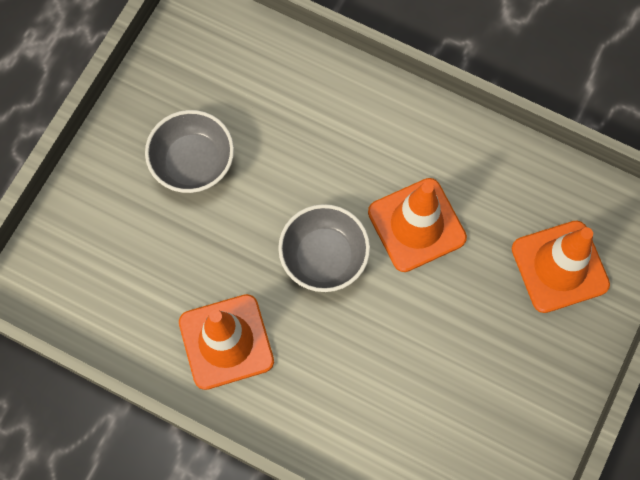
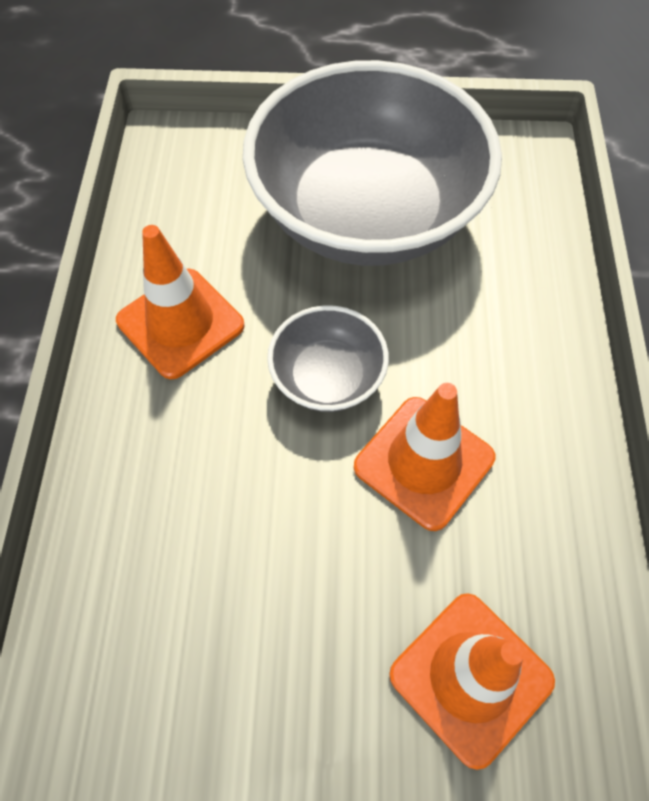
camera: 65 degrees right, 10 degrees down
grey bowl [145,110,234,193] -> grey bowl [243,60,502,266], size x2.29

